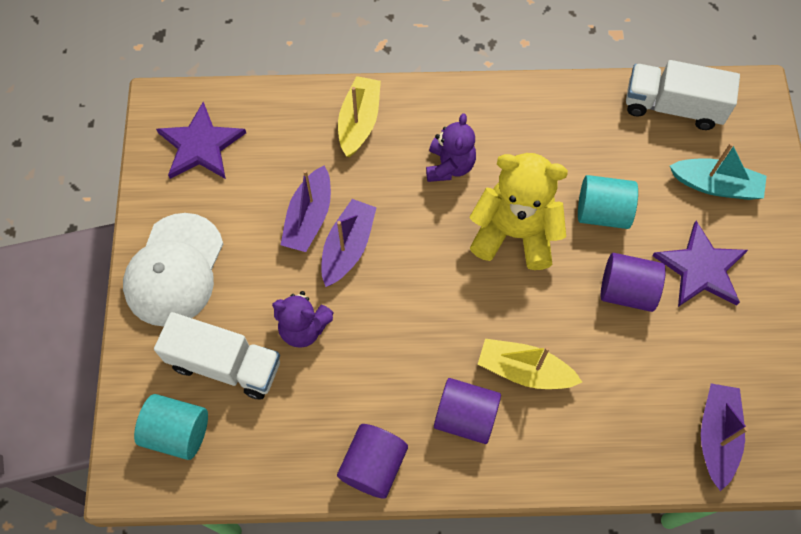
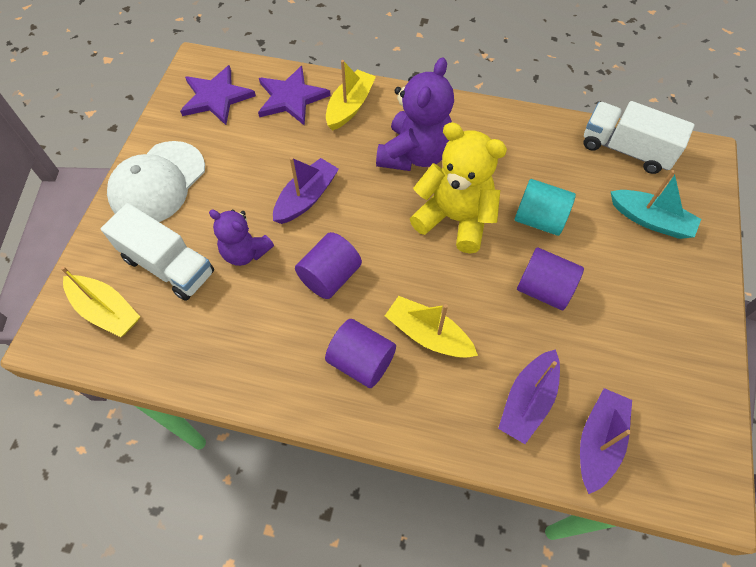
camera: 15 degrees right, 5 degrees down
turquoise cylinder [134,394,208,460] -> yellow boat [61,266,140,337]
purple boat [281,165,331,252] -> purple boat moved to [498,349,560,444]
purple cylinder [337,424,408,499] -> purple cylinder moved to [295,232,362,299]
purple teddy bear [426,113,476,182] -> purple teddy bear [376,57,454,171], size x1.63
purple star [652,221,748,307] -> purple star moved to [258,66,331,126]

